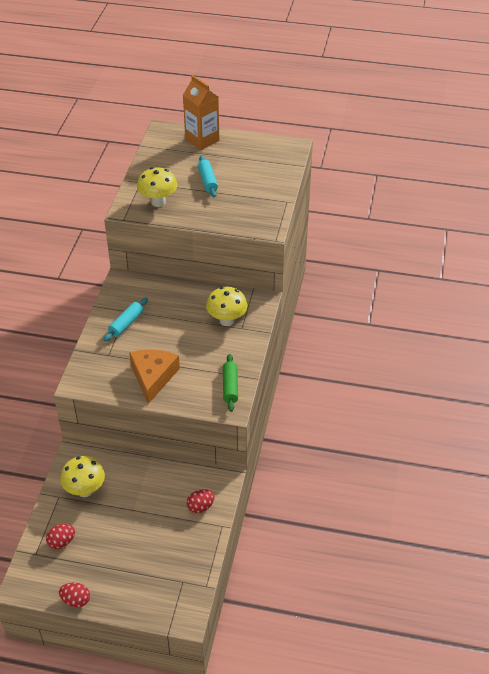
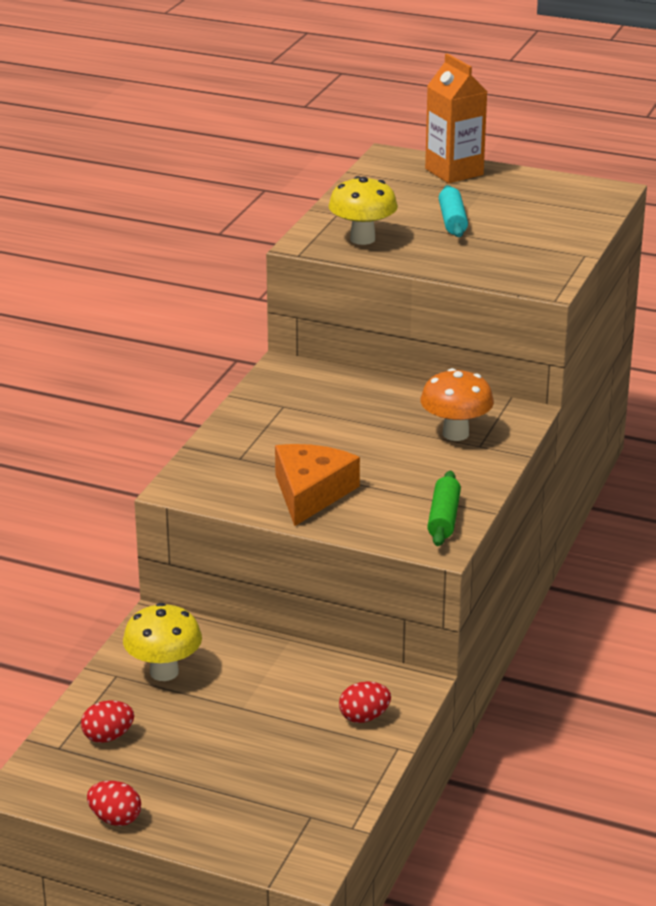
camera: 10 degrees right, 15 degrees down
turquoise rolling pin [103,298,148,342] -> none
yellow mushroom [206,287,248,326] -> orange mushroom [421,368,494,441]

